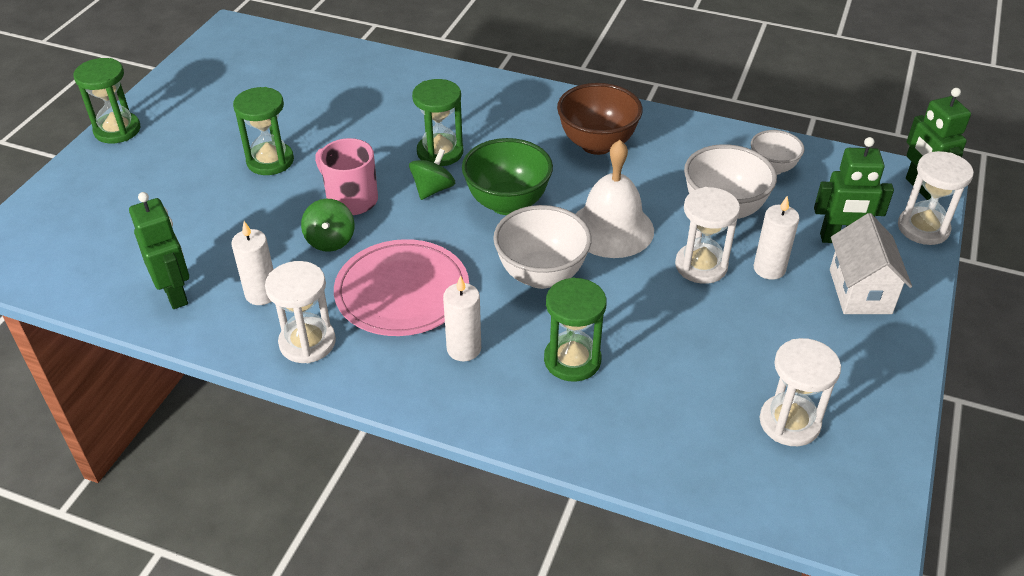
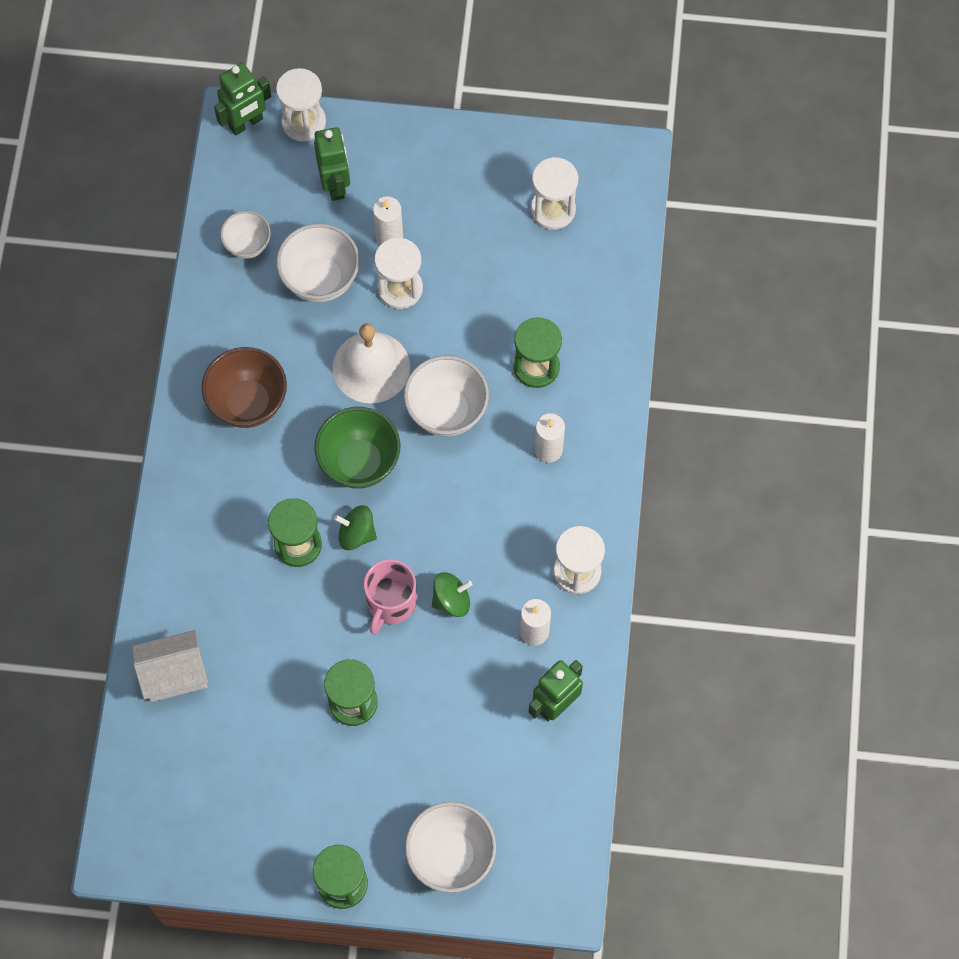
camera: 105 degrees left, 25 degrees up
pink plate [334,239,469,336] -> none
white house [830,213,912,314] -> white house moved to [132,630,208,702]
none -> white bowl [405,802,496,893]

